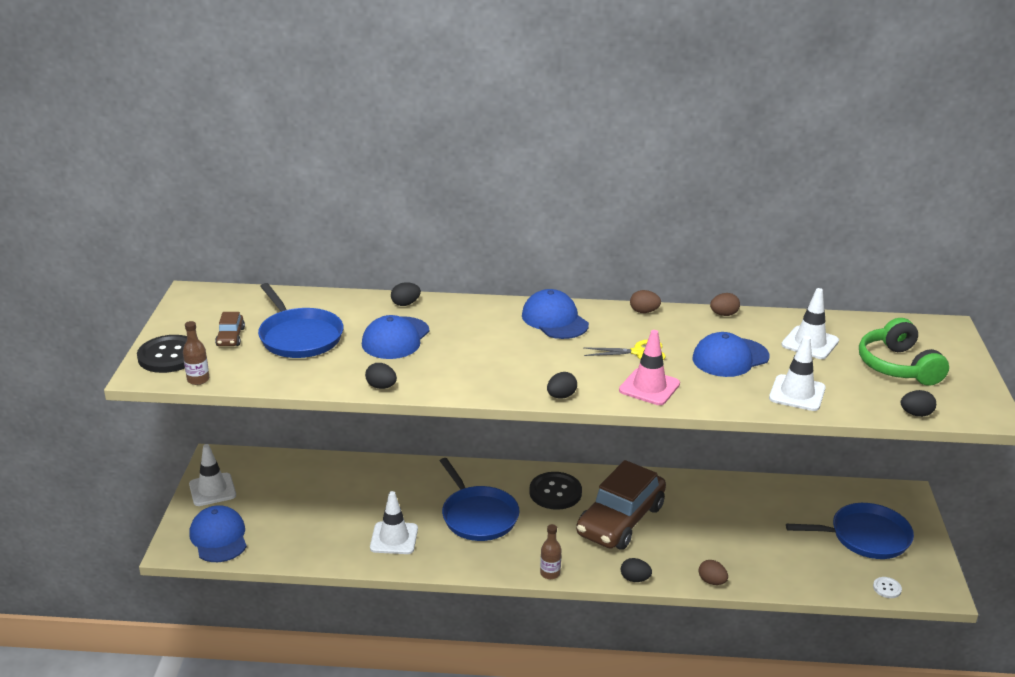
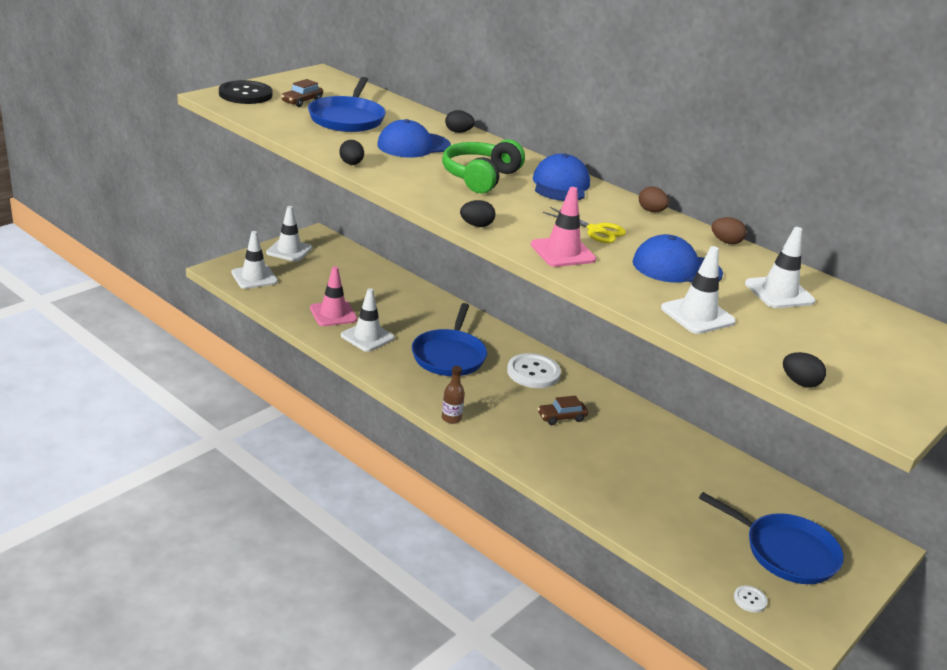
camera: 35 degrees right, 0 degrees up
brown bottle [183,321,209,385] -> none
blue cap [190,505,247,562] -> white traffic cone [231,231,278,289]
black button [529,472,582,510] -> white button [507,353,561,388]
brown car [576,460,666,550] -> brown car [538,396,588,425], size x0.41
black egg [621,558,652,582] -> none
brown egg [698,560,728,585] -> none
green headphones [859,318,949,386] -> green headphones moved to [442,139,525,194]
none -> pink traffic cone [310,266,357,326]

